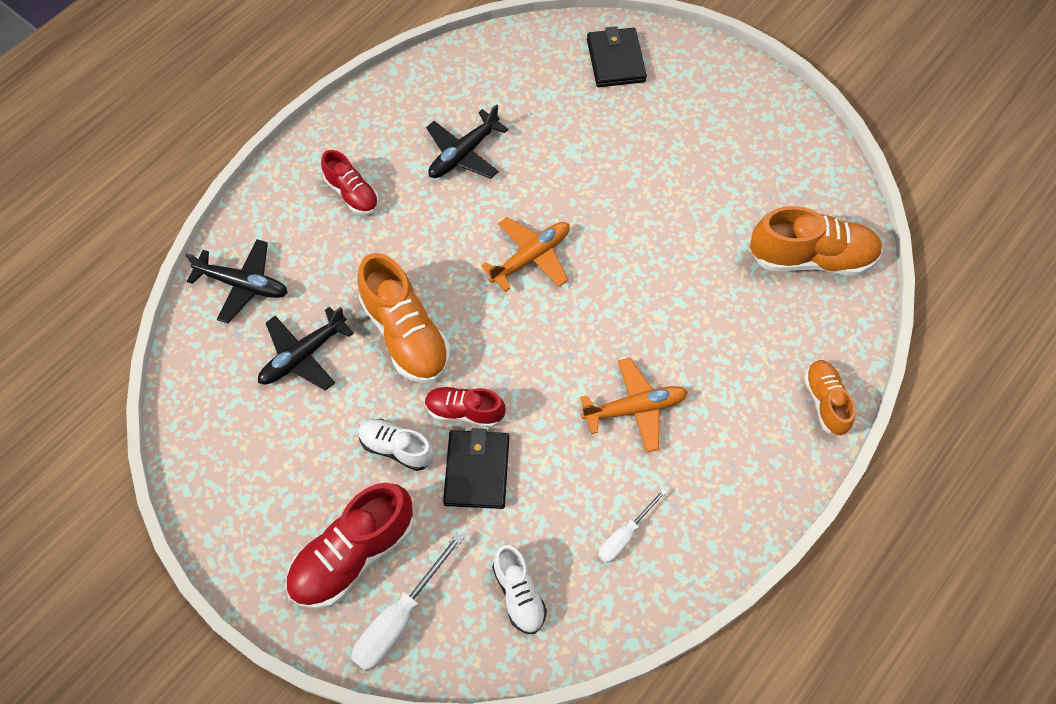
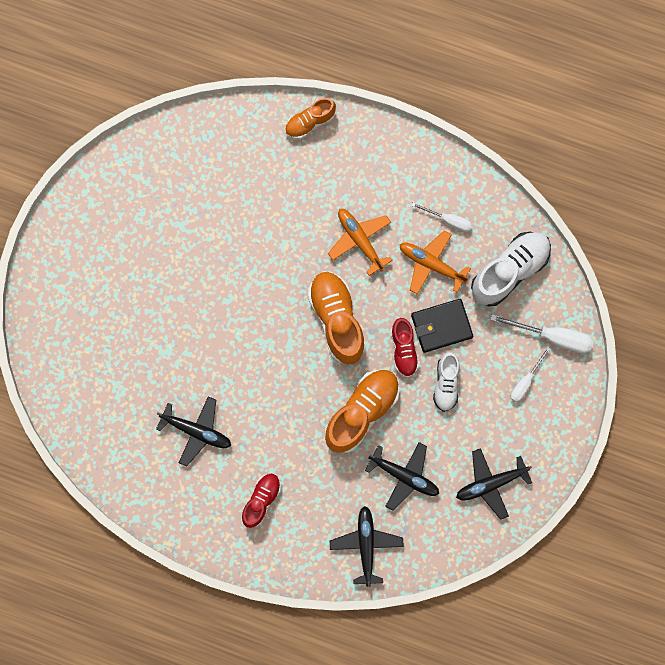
camera: 110 degrees left, 15 degrees up
red shoe [285,483,414,609] -> white screwdriver [510,347,550,402]
orange plane [481,217,570,292] -> orange plane moved to [399,230,471,294]
white shoe [492,544,547,634] -> white shoe [471,232,551,306], size x1.71
black wallet [587,26,647,87] -> none
orange shoe [750,206,883,276] -> orange shoe moved to [308,271,366,365]
none -> black plane [456,448,532,520]

